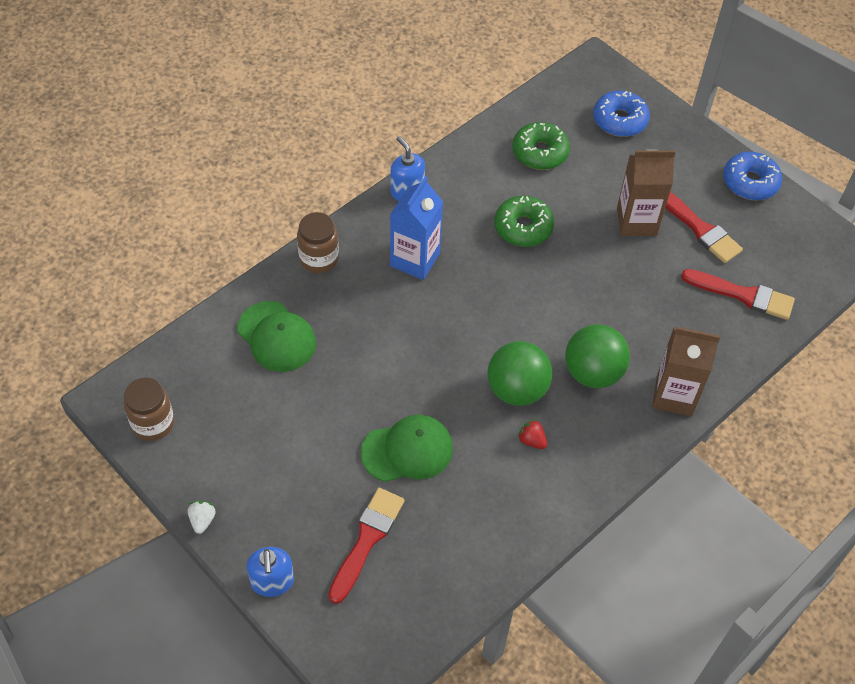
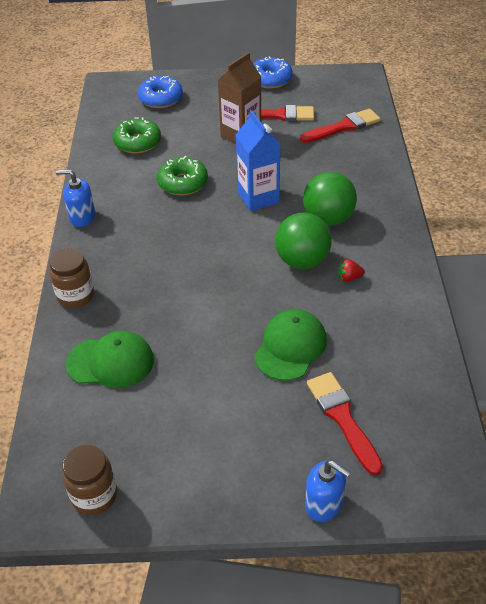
camera: 45 degrees left, 10 degrees down
white strawberry [188,501,216,534] -> none
blue carton [390,176,443,280] -> blue carton moved to [236,110,280,211]
brown carton [652,327,720,416] -> none

